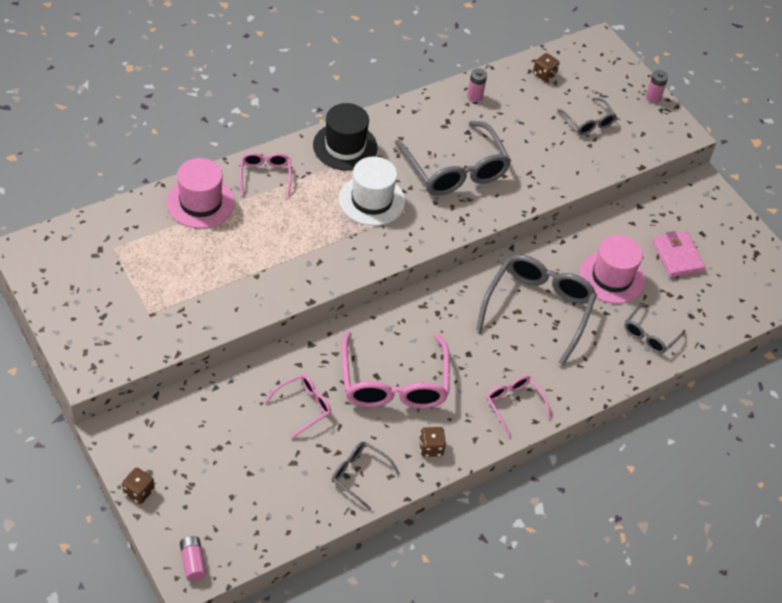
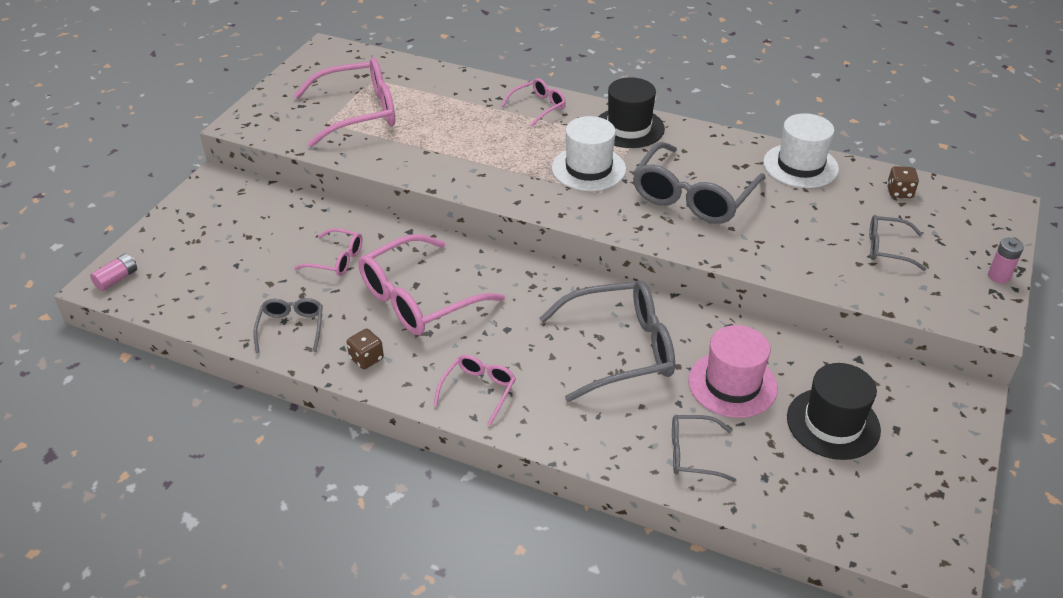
camera: 60 degrees right, 10 degrees down
brown dice [122,468,155,504] -> none
pink hat [167,158,235,228] -> none
pink battery [467,68,487,102] -> white hat [763,113,839,188]
grey glasses [557,98,617,135] -> grey glasses turned 75 degrees clockwise [869,215,926,271]
pink wallet [653,231,705,277] -> black hat [787,363,881,460]
none -> pink glasses [294,57,395,147]

